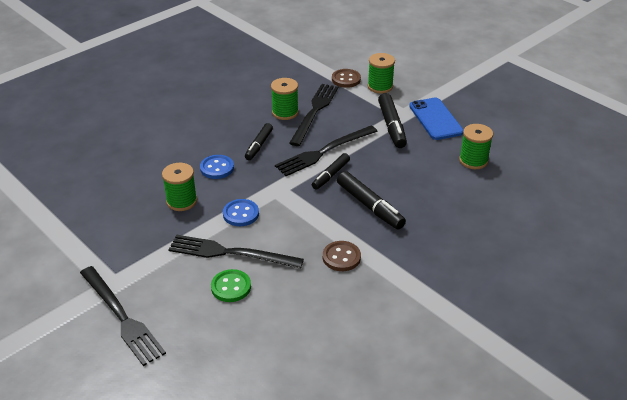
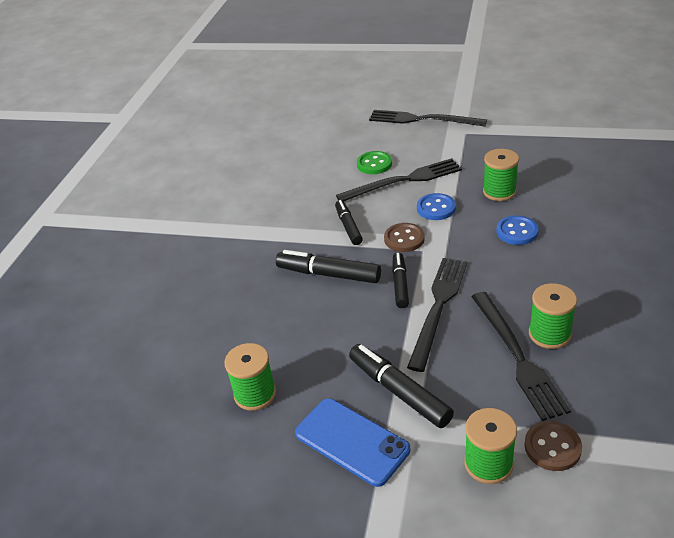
camera: 150 degrees right, 0 degrees up
black marker [245,123,273,160] -> black marker moved to [335,200,363,245]
brown button [323,241,361,271] -> brown button moved to [384,223,425,252]

